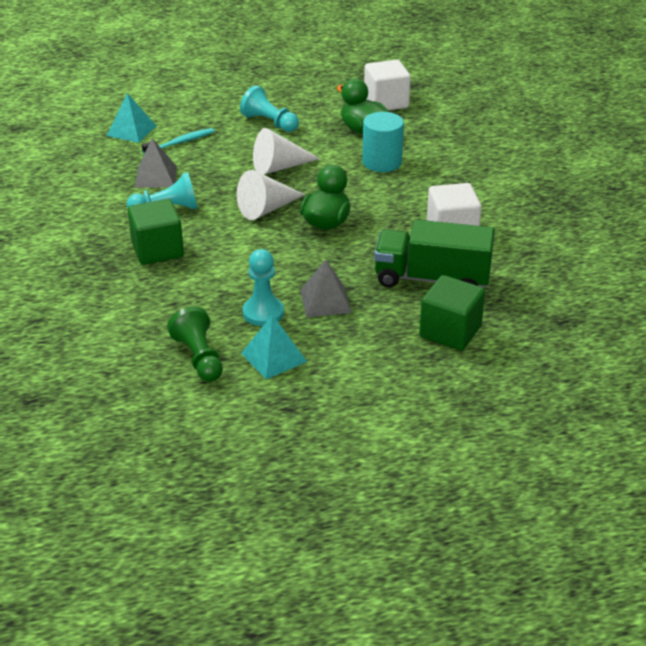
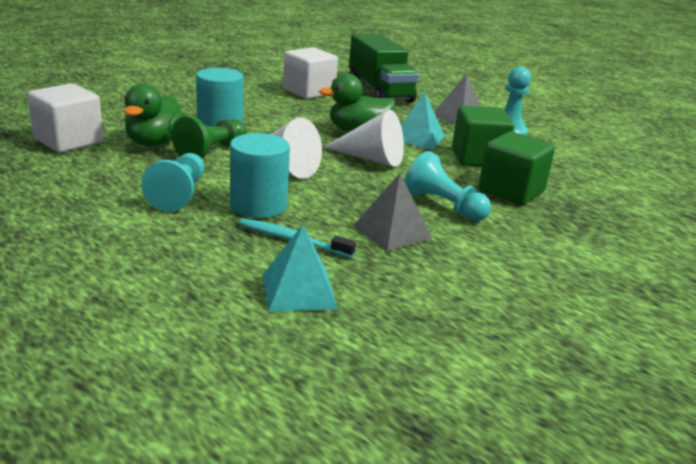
camera: 125 degrees left, 10 degrees down
green pawn [167,306,223,382] -> green pawn moved to [172,116,247,158]
turquoise pyramid [241,314,307,379] -> turquoise pyramid moved to [401,91,445,149]
green cube [419,275,485,351] -> green cube moved to [452,106,514,167]
none -> turquoise cylinder [230,133,290,218]

